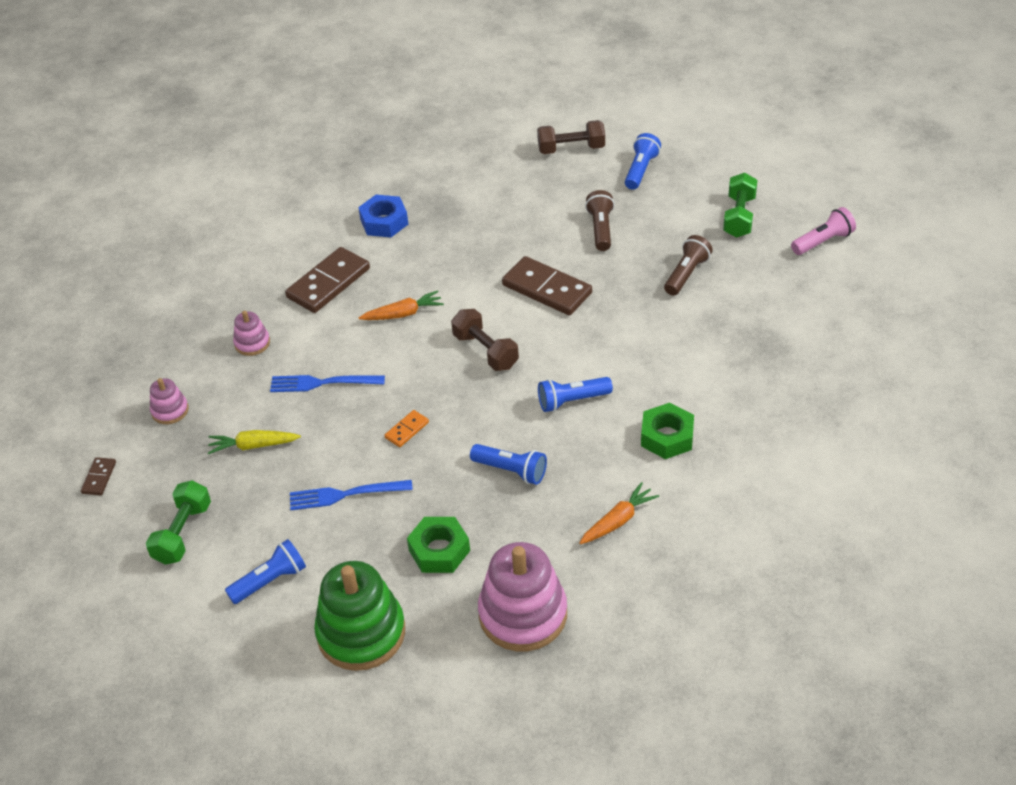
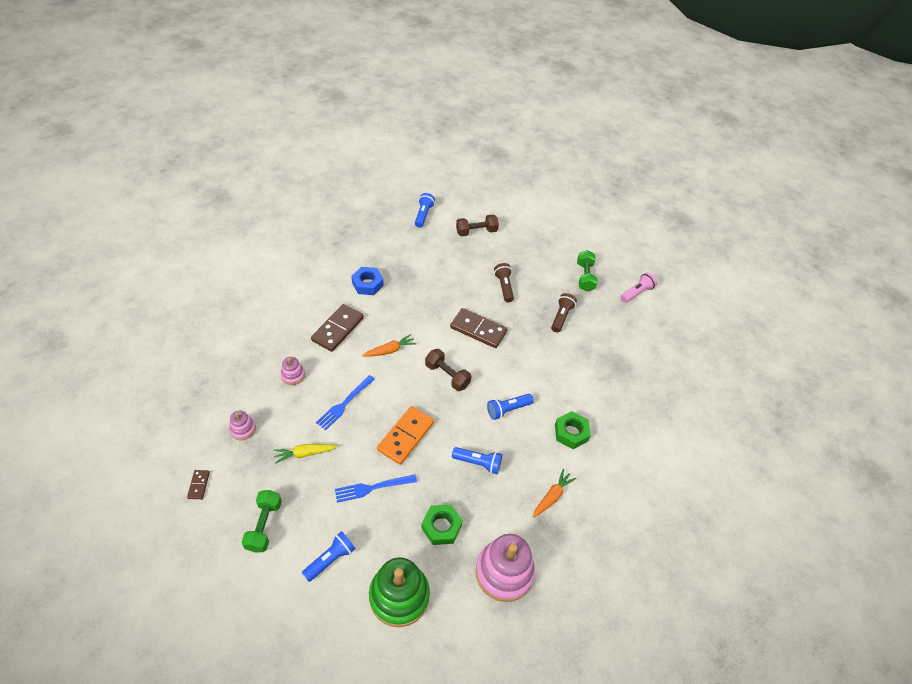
camera: 15 degrees left, 5 degrees up
blue fork [270,375,385,392] -> blue fork turned 45 degrees counterclockwise [316,375,375,430]
orange domino [385,410,429,447] -> orange domino [377,406,434,465], size x2.10
blue flashlight [625,133,661,190] -> blue flashlight moved to [415,193,435,228]

